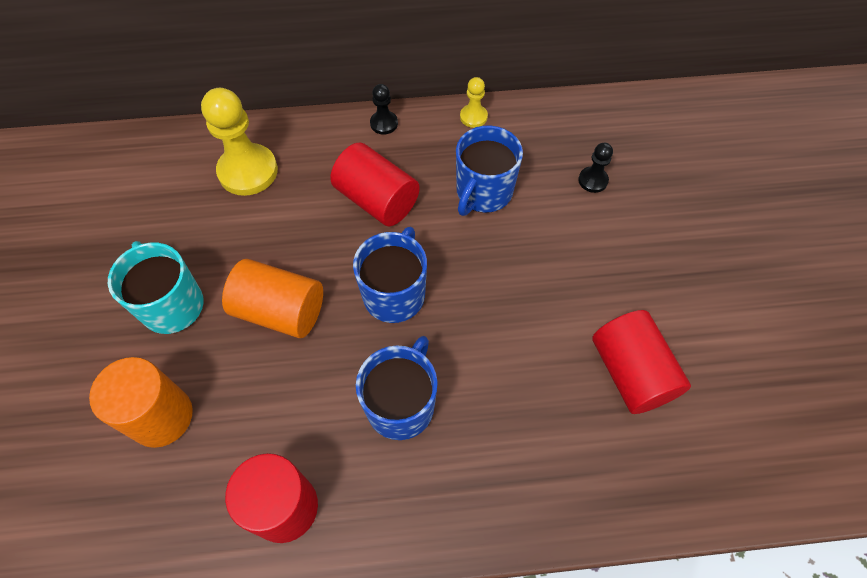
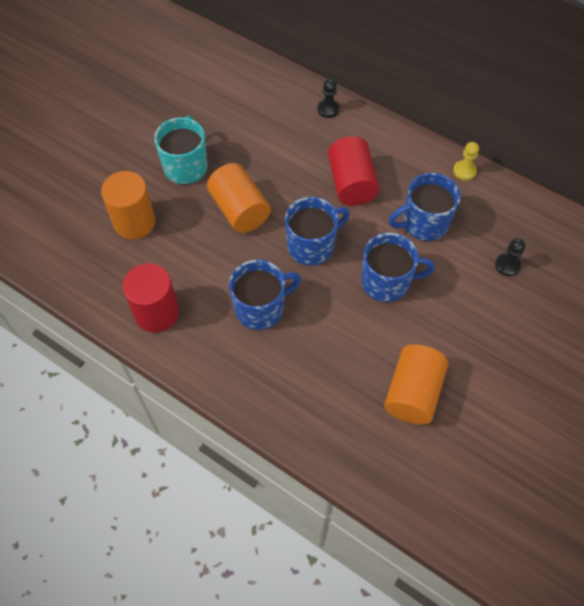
camera: 40 degrees right, 0 degrees up
yellow pawn [201,88,278,196] -> none
black pawn [370,84,398,134] -> black pawn moved to [318,79,340,118]
red cylinder [592,310,691,414] -> orange cylinder [384,344,448,425]
none -> blue mug [361,233,435,302]

